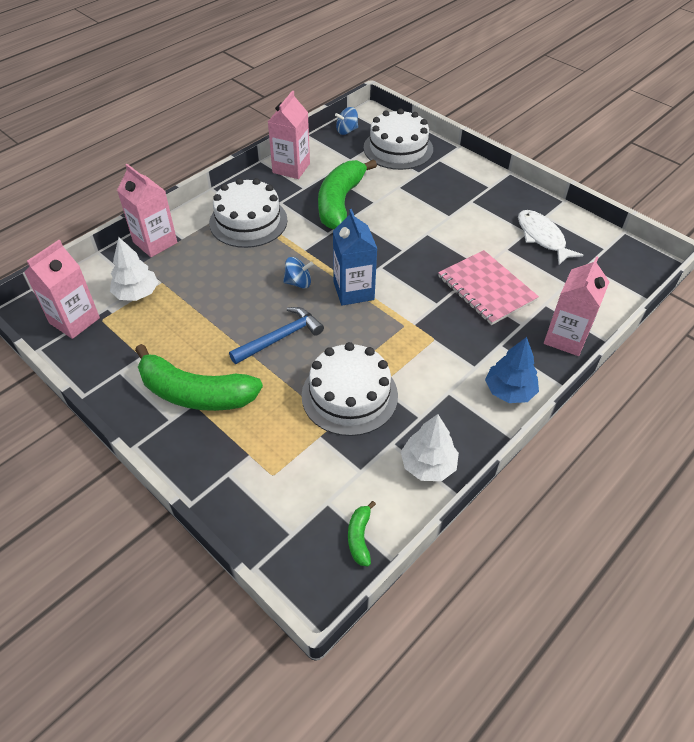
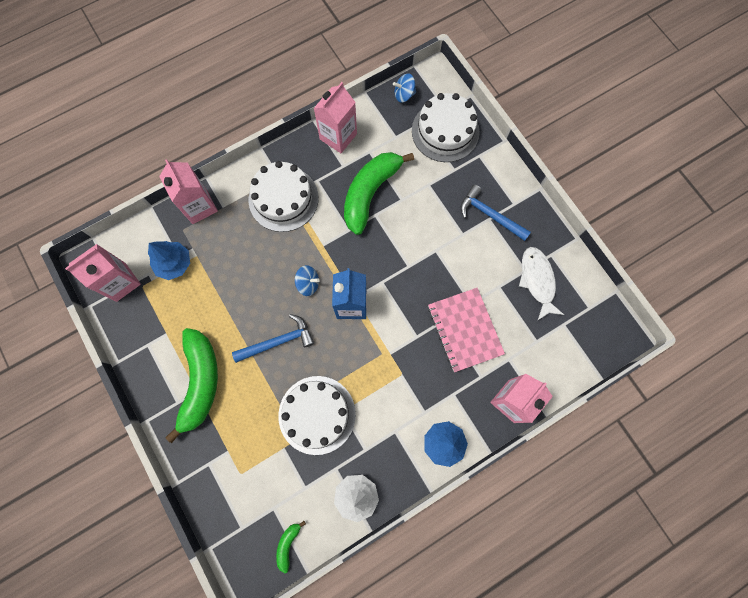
camera: 15 degrees right, 25 degrees up
white tree [110,237,158,301] -> blue tree [148,241,190,280]
green banana [135,344,263,411] -> green banana turned 120 degrees counterclockwise [166,328,218,443]
none -> blue hammer [460,184,531,241]

